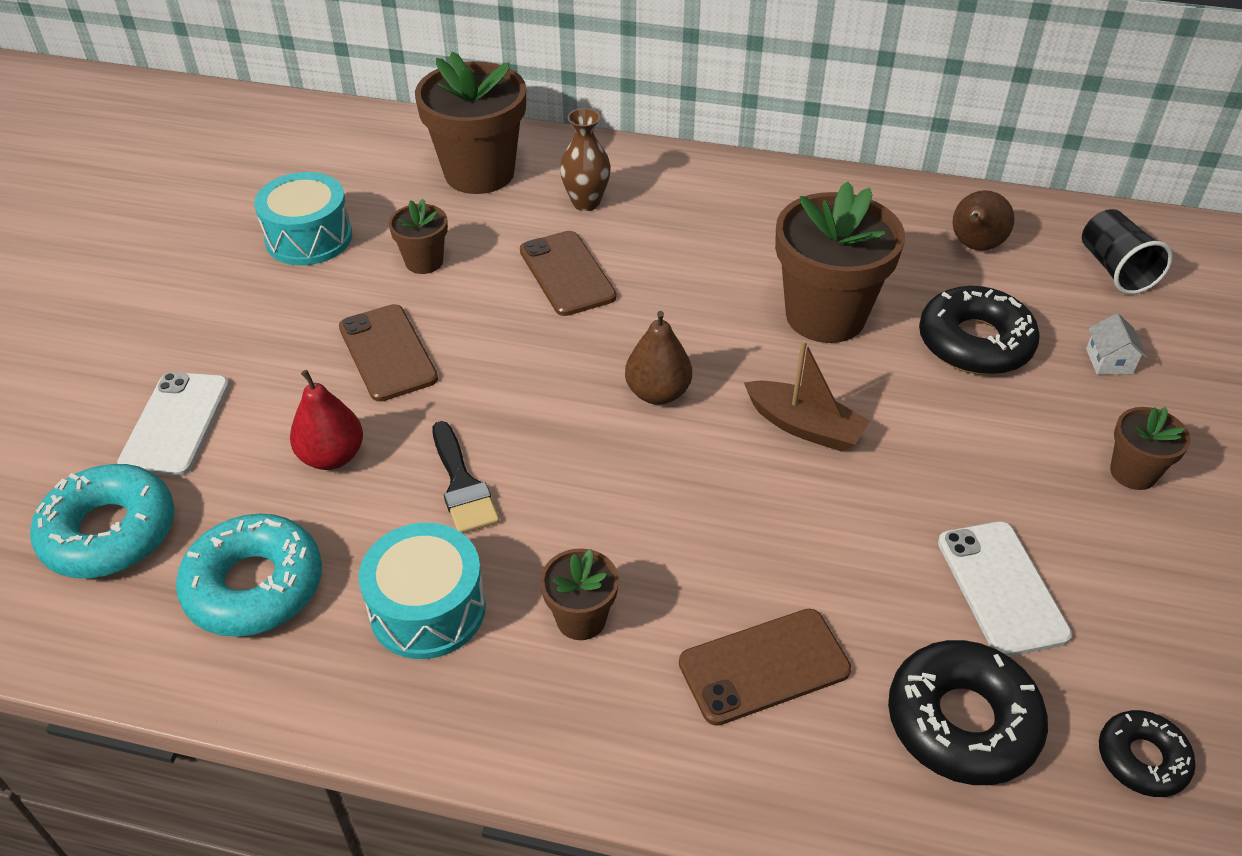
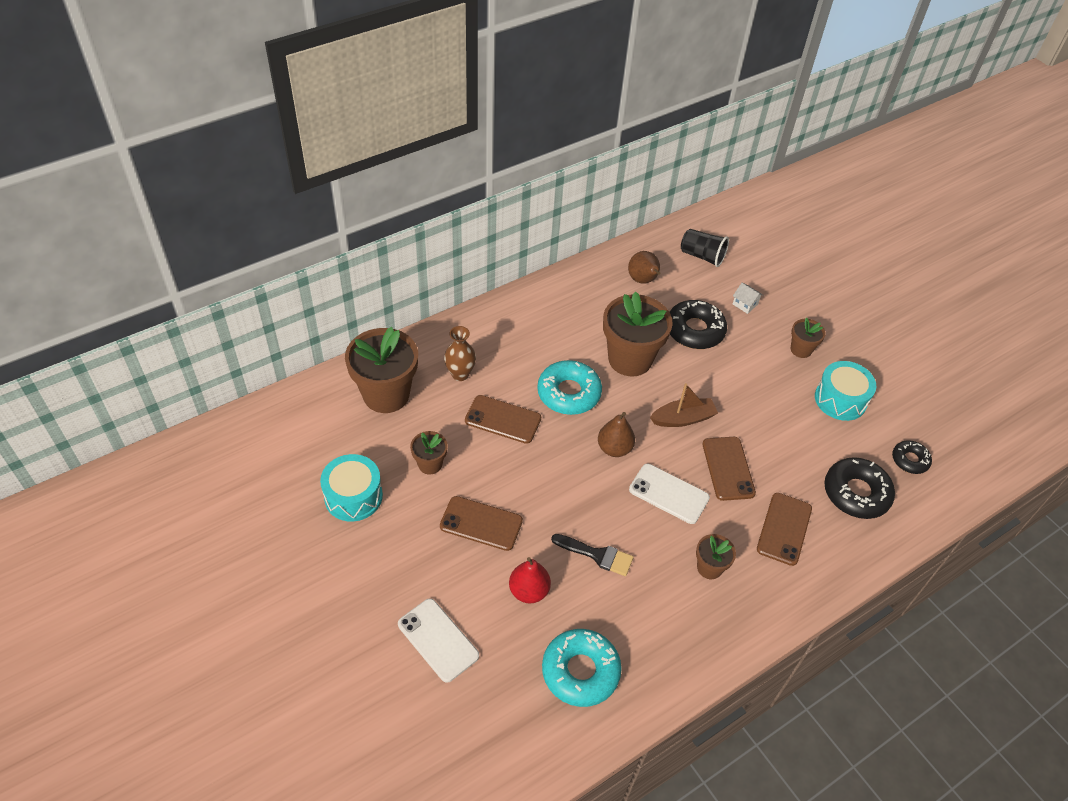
camera: 50 degrees left, 5 degrees up
turquoise donut [30,464,174,578] -> turquoise donut moved to [537,360,602,415]
turquoise drum [359,523,486,659] -> turquoise drum moved to [815,361,876,421]
white phone [938,521,1072,657] -> white phone moved to [629,464,710,524]
none -> brown phone [702,437,756,501]

